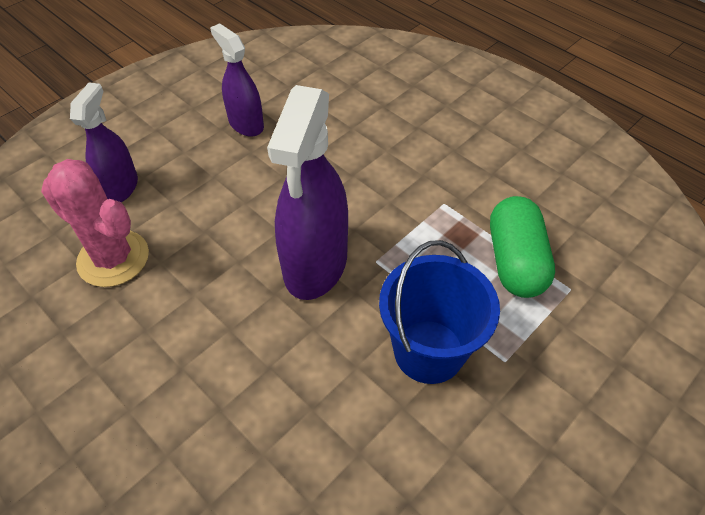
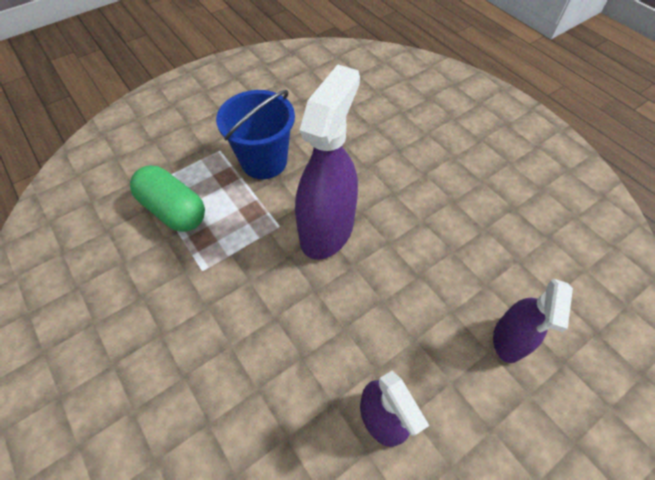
camera: 170 degrees left, 5 degrees up
pink cactus [41,159,149,287] -> none
green capsule [490,196,555,298] -> green capsule turned 60 degrees counterclockwise [130,165,205,232]

